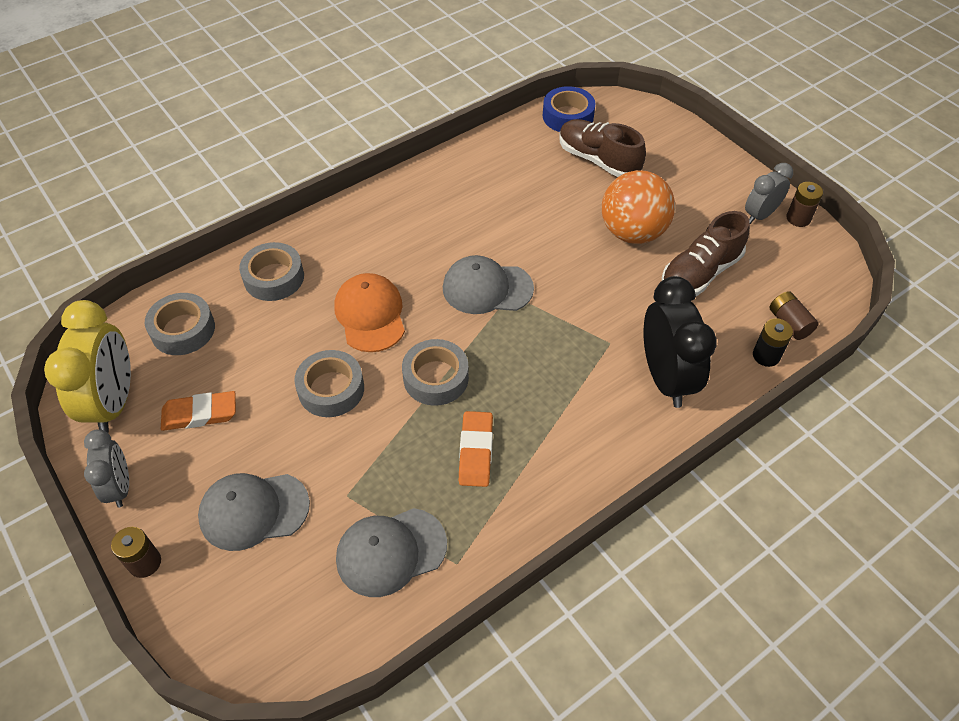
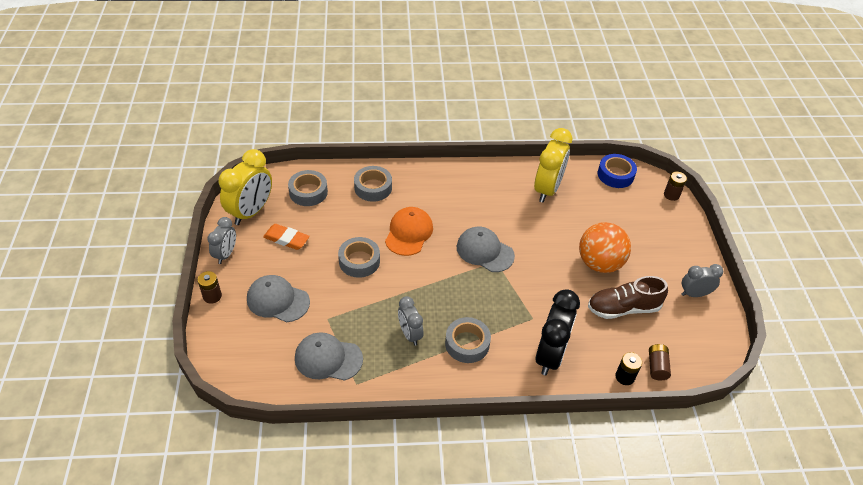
camera: 30 degrees right, 5 degrees down
grey tape [402,339,469,406] -> grey tape moved to [445,317,491,363]
orange eraser [459,411,493,487] -> grey clock [398,296,423,346]
brown shoe [559,119,646,177] -> none
brown battery [786,182,823,227] -> brown battery moved to [664,172,687,201]
none -> yellow clock [534,128,572,203]

